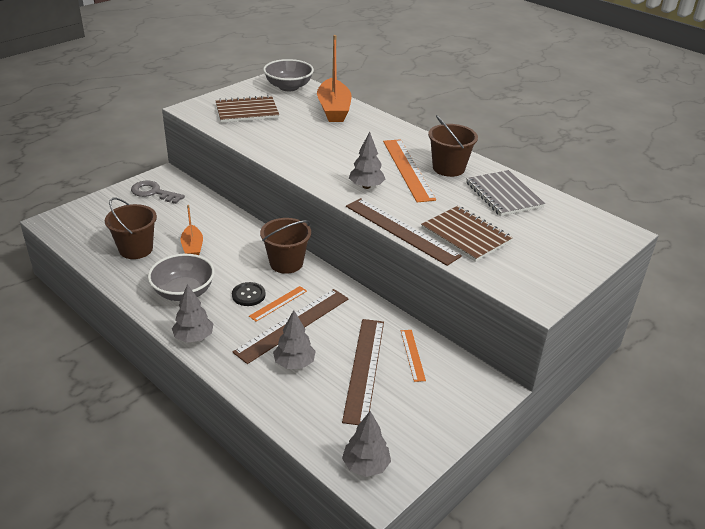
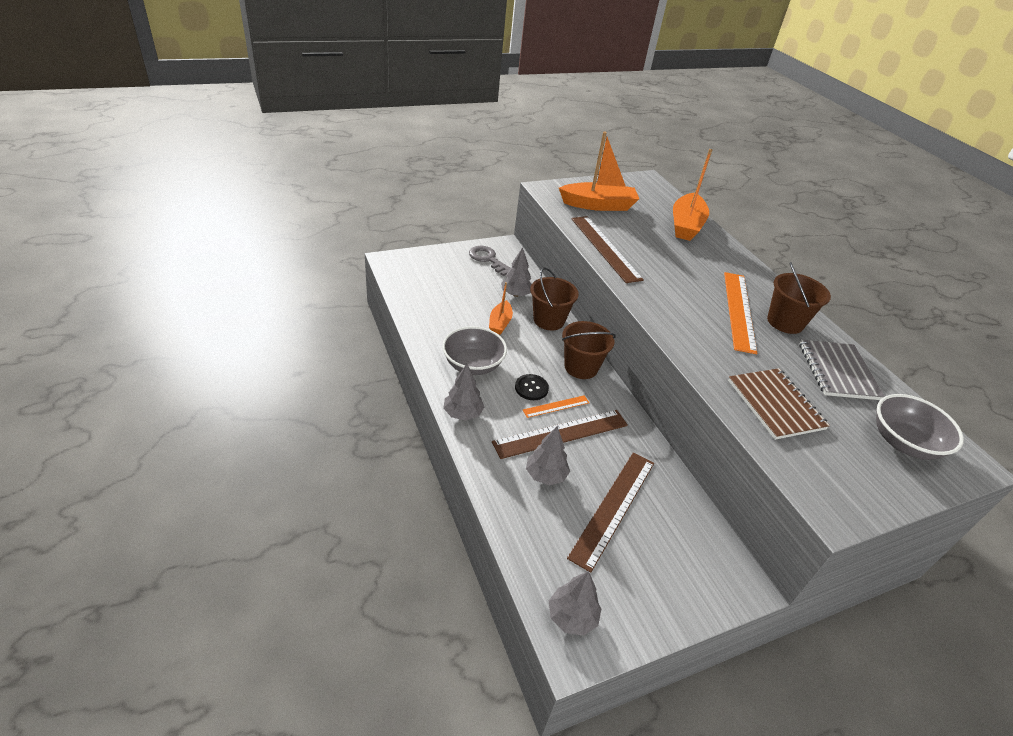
camera: 20 degrees right, 5 degrees up
brown bucket [105,197,157,259] -> brown bucket moved to [530,267,579,330]
brown notebook [215,95,279,123] -> orange boat [559,131,639,211]
grey bowl [263,59,314,91] -> grey bowl moved to [876,394,964,460]
brown ruler [346,198,462,266] -> brown ruler moved to [571,216,644,283]
grey tree [349,131,385,189] -> grey tree moved to [501,247,532,297]
orange ruler [401,330,426,382] -> none

